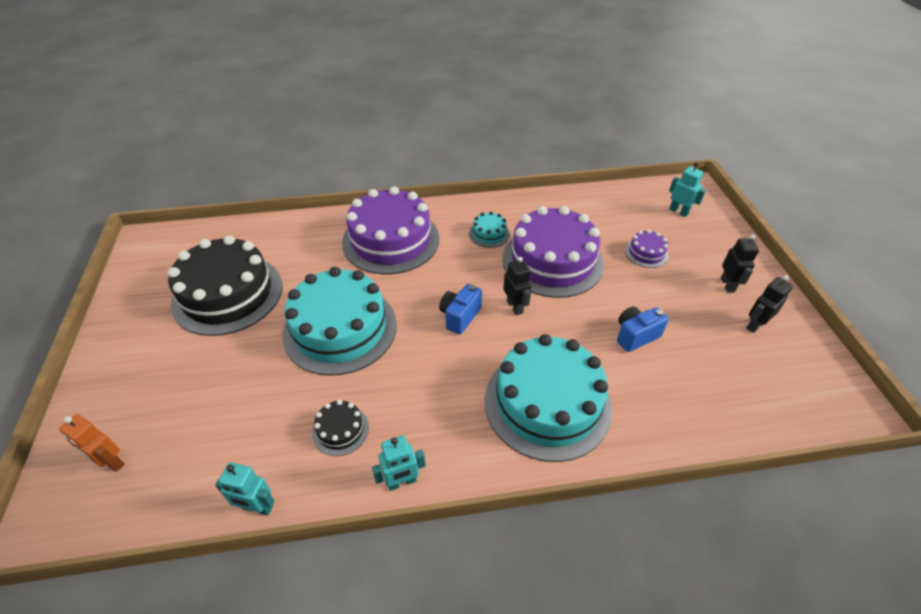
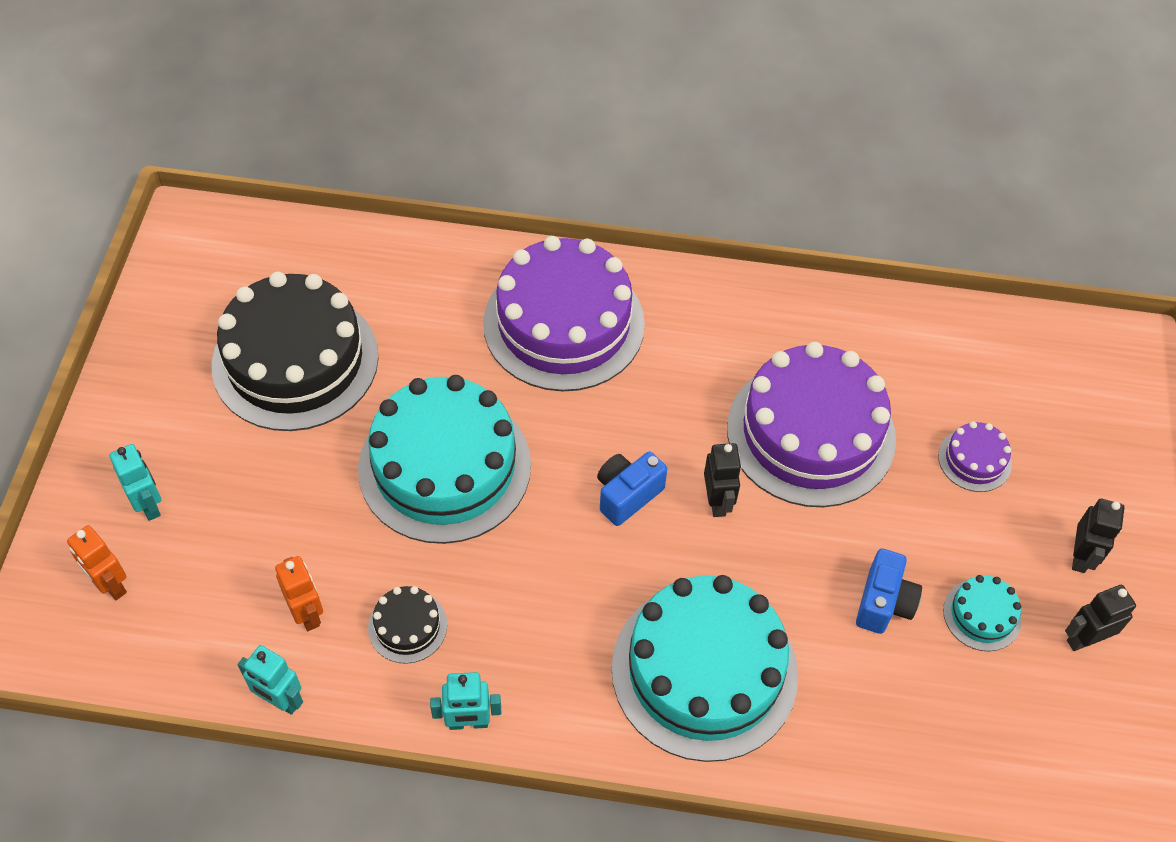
camera: 15 degrees right, 10 degrees up
turquoise cake [469,211,510,248] -> turquoise cake moved to [943,575,1022,651]
blue camera [617,306,669,352] -> blue camera turned 120 degrees clockwise [856,549,922,634]
turquoise robot [669,162,706,217] -> turquoise robot moved to [109,444,161,521]
none -> orange robot [275,556,323,631]

